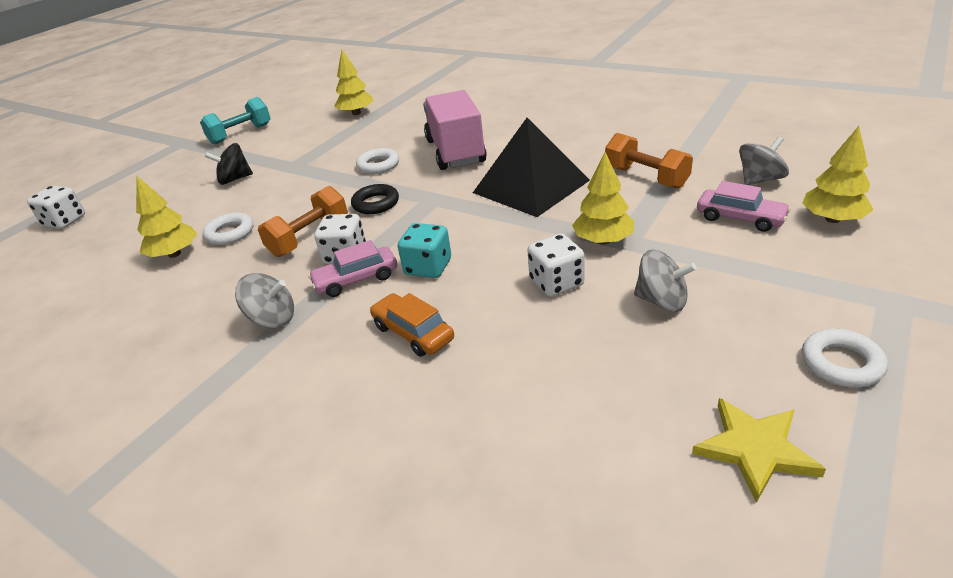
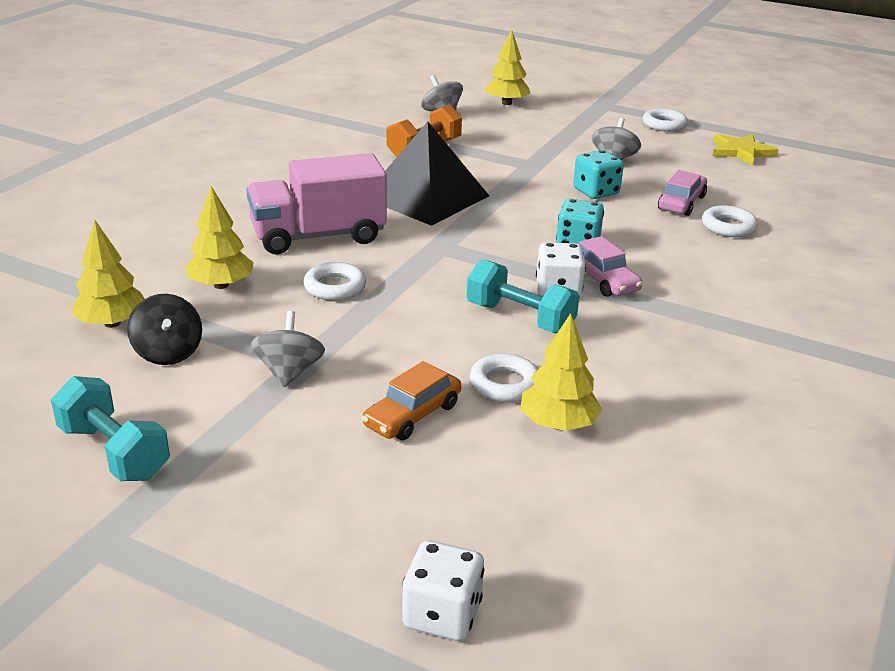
camera: 100 degrees left, 5 degrees down
black spinning top [205,143,253,185] -> black spinning top moved to [127,294,202,365]
grey spinning top [235,273,294,328] -> grey spinning top moved to [251,311,325,387]
orange dumbbell [258,186,348,257] -> turquoise dumbbell [467,259,579,333]
black ring [351,184,399,214] -> none
orange car [370,293,454,357] -> orange car moved to [362,361,461,440]
white dice [527,234,585,297] -> turquoise dice [573,150,624,199]
yellow tree [572,152,634,245] -> yellow tree moved to [185,186,254,289]
pink car [697,181,791,232] -> pink car moved to [658,170,707,216]
none -> white ring [702,205,758,237]

